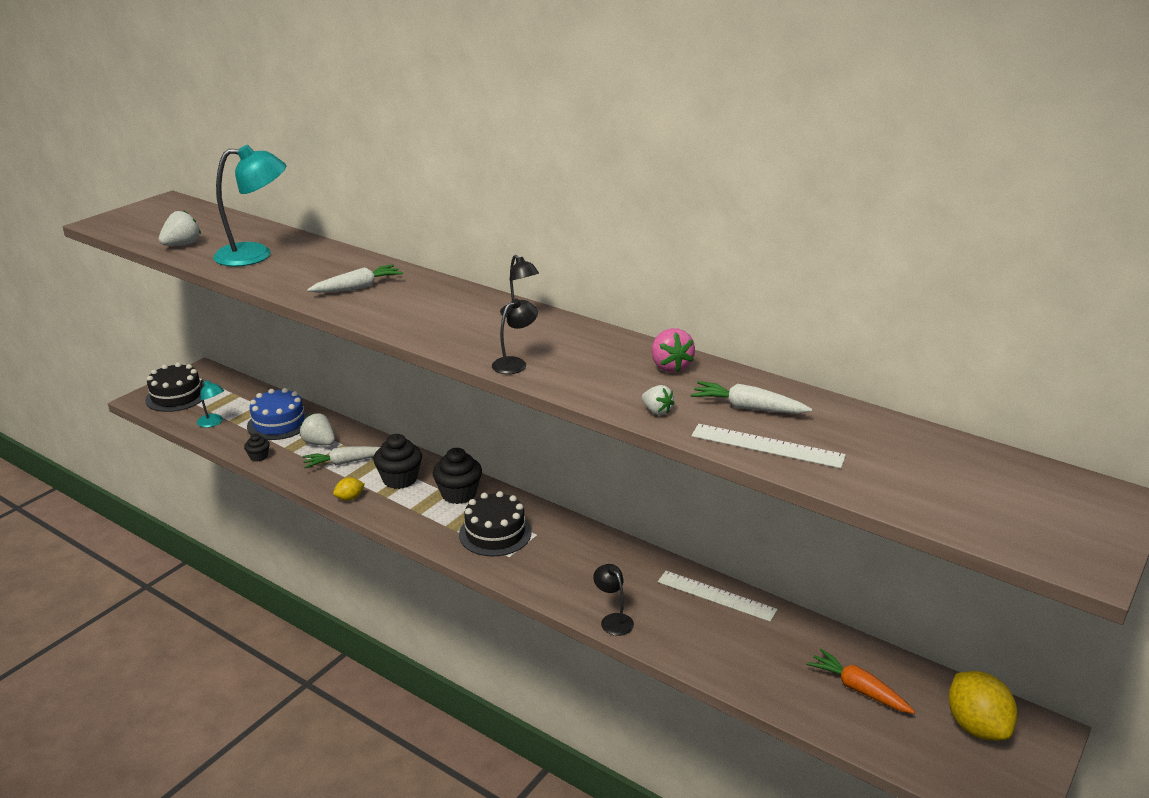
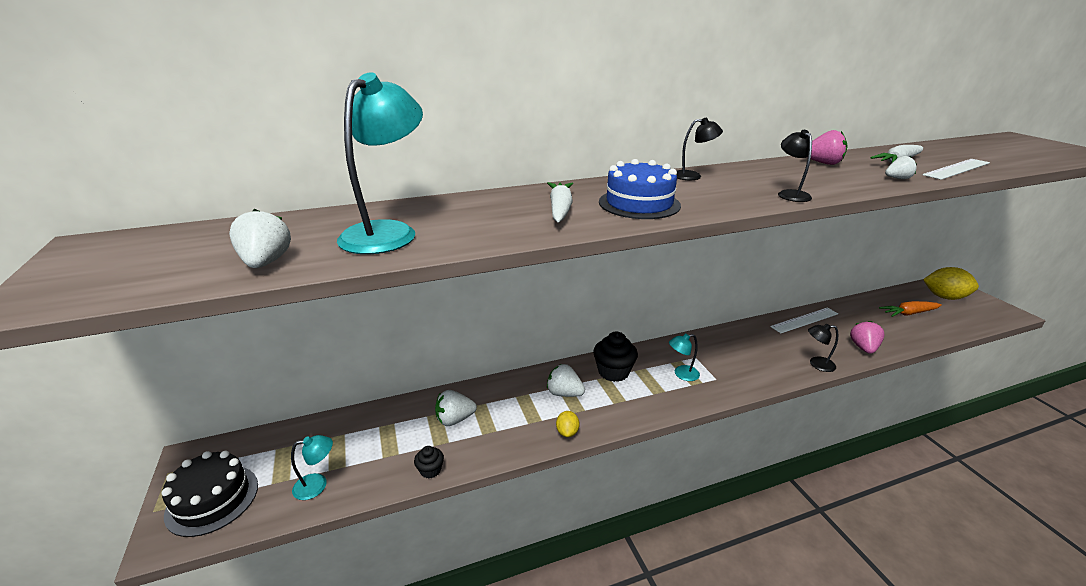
camera: 55 degrees left, 0 degrees up
blue cake [247,388,309,440] -> blue cake moved to [599,159,681,219]
white carrot [303,446,380,468] -> none
black cupcake [373,434,422,489] -> white strawberry [547,364,585,397]
black cake [459,491,532,556] -> turquoise lamp [669,334,700,381]
none -> pink strawberry [850,321,885,354]

